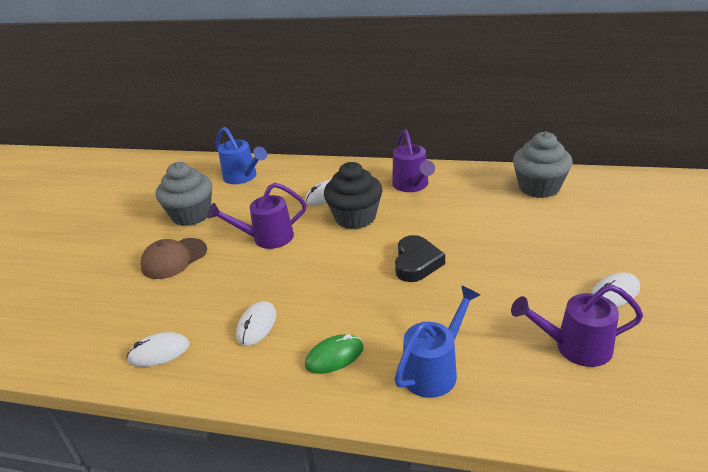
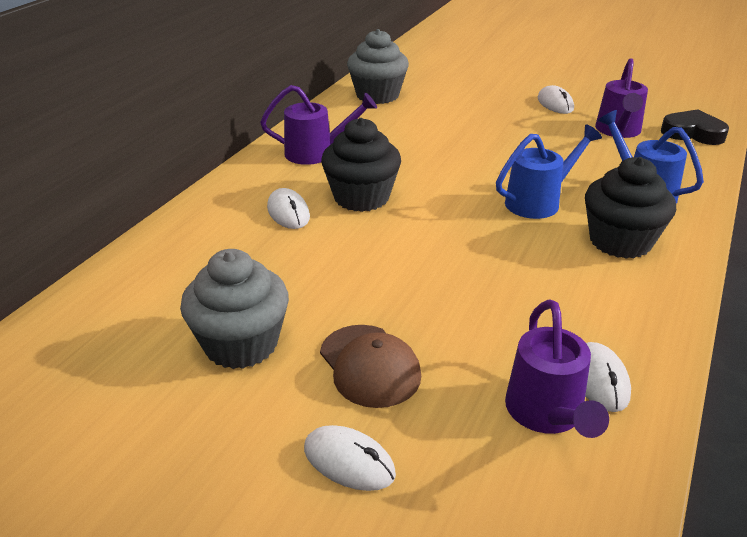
camera: 80 degrees left, 0 degrees up
purple watering can [207,183,307,249] -> purple watering can moved to [505,300,609,438]
blue watering can [215,127,267,184] -> blue watering can moved to [496,124,602,219]
white mouse [236,301,276,346] -> white mouse moved to [304,425,396,491]
green mouse [305,334,364,374] -> black cupcake [585,157,676,259]
black heart [395,235,445,282] -> black heart moved to [661,109,729,145]

